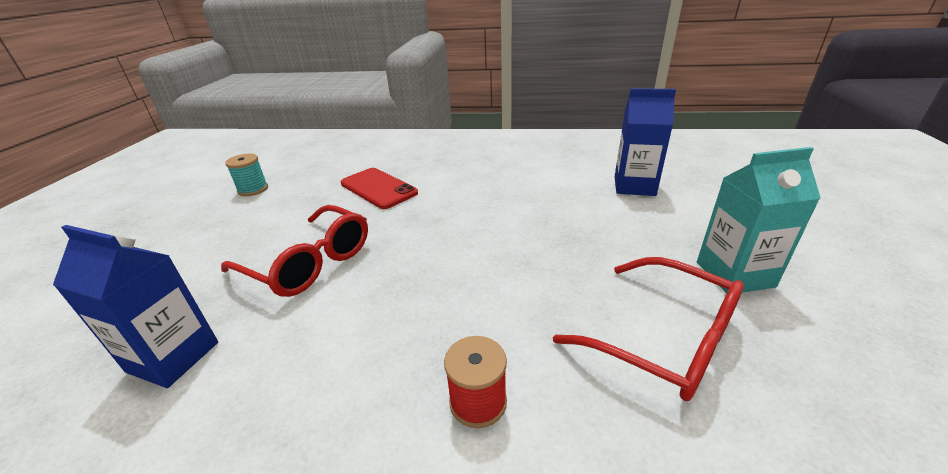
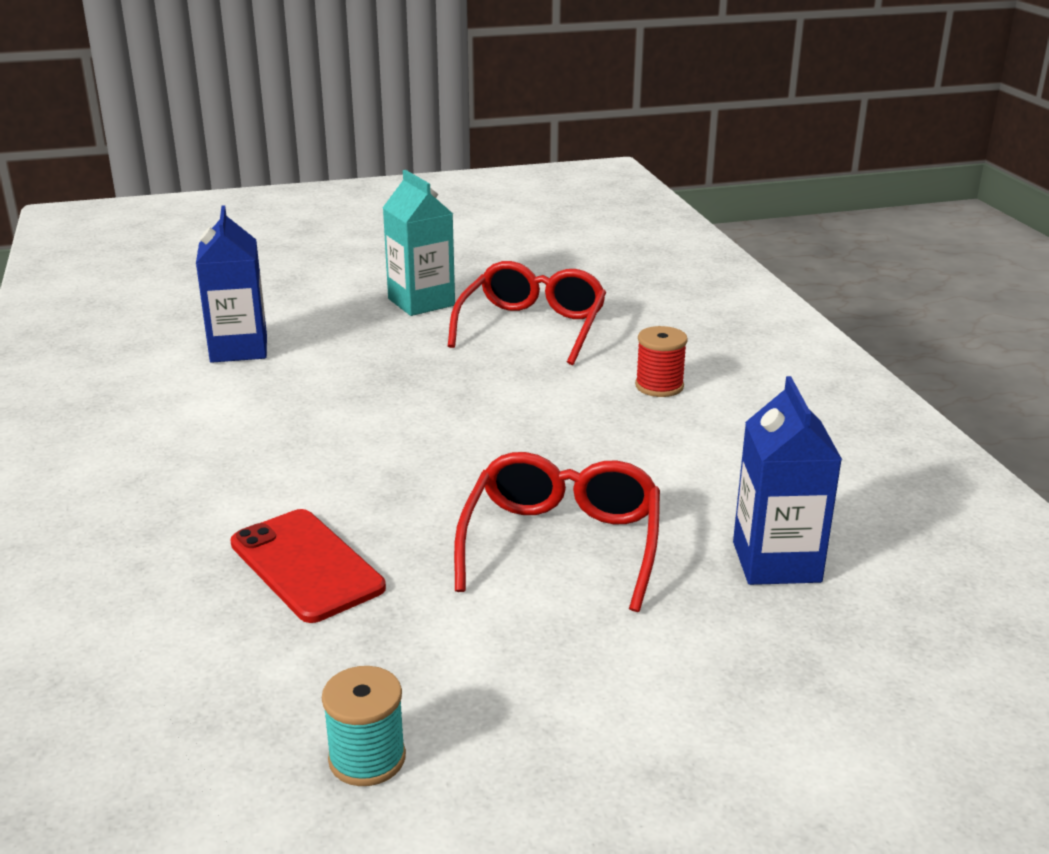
camera: 115 degrees left, 5 degrees down
red phone [341,168,418,209] -> red phone turned 60 degrees counterclockwise [230,509,386,623]

